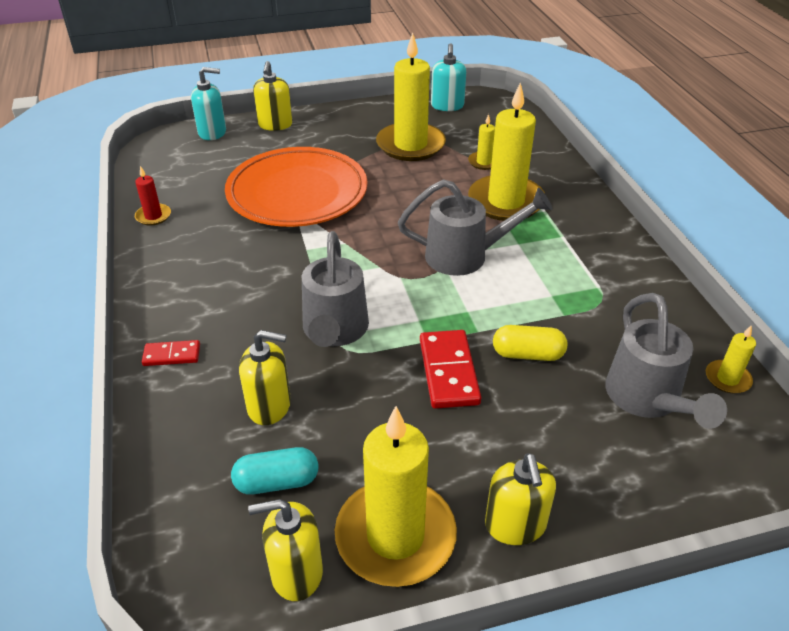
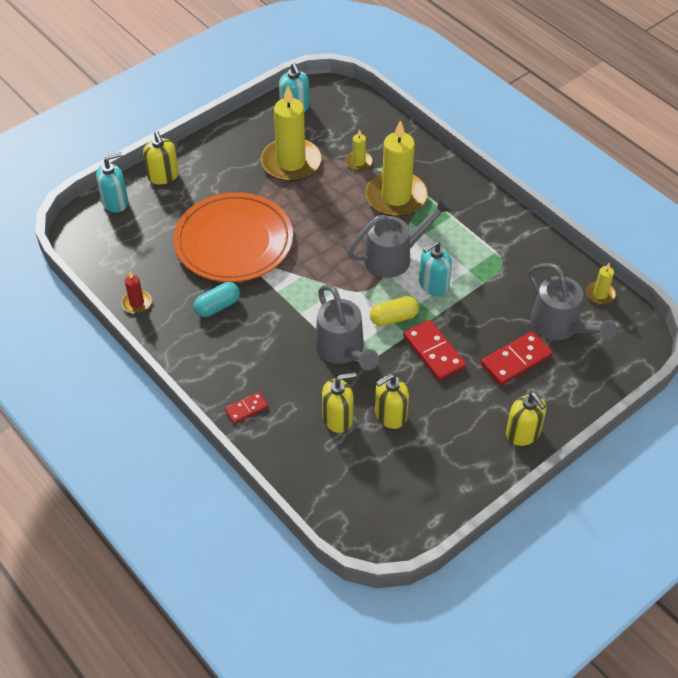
camera: 25 degrees left, 10 degrees up
turquoise capsule [231,447,318,495] -> turquoise capsule moved to [194,282,240,317]
yellow soap dispenser [248,499,323,601] -> yellow soap dispenser moved to [375,373,409,429]
yellow candle [335,406,457,587] -> none
yellow capsule [493,325,567,361] -> yellow capsule moved to [370,296,419,326]
none -> turquoise soap dispenser [419,241,452,296]
none -> red domino [481,331,553,385]

